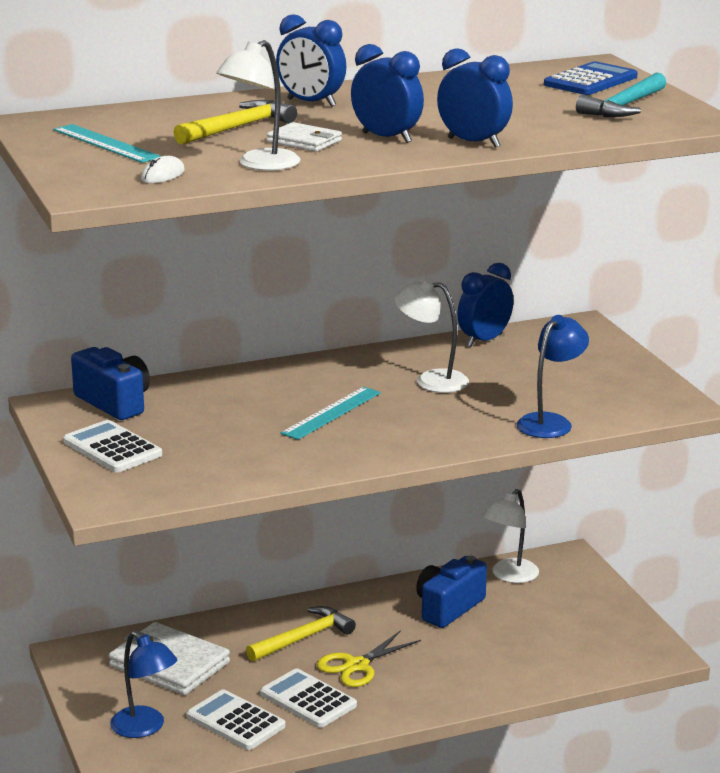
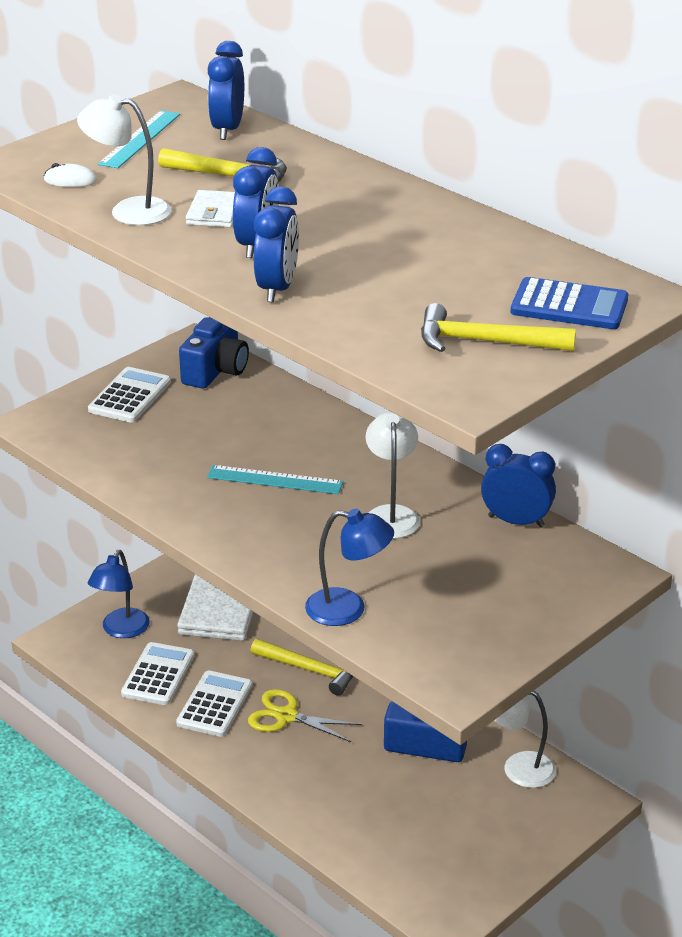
camera: 65 degrees right, 10 degrees up
blue clock [276,14,346,107] -> blue clock moved to [208,41,244,140]
turquoise hammer [576,72,666,117] -> yellow hammer [421,303,576,352]

